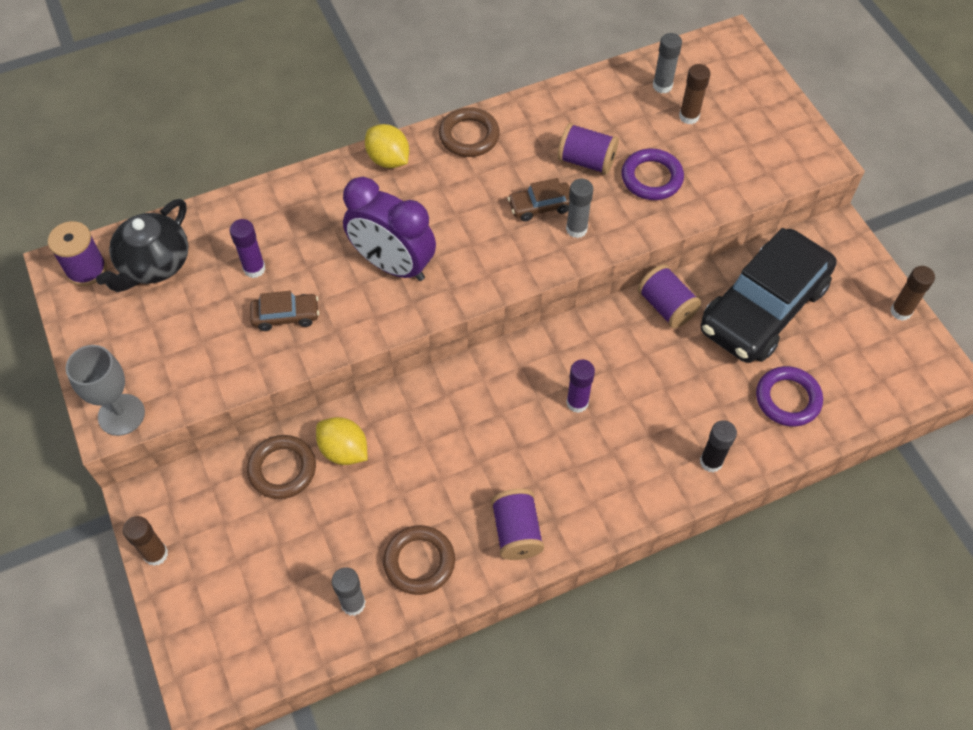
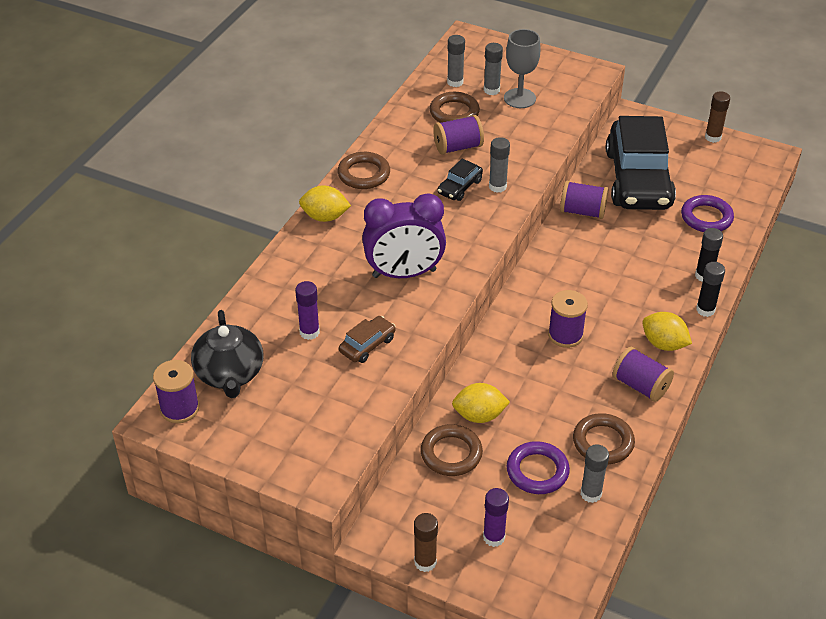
camera: 40 degrees left, 15 degrees down
grey goblet [66,345,145,436] -> grey goblet moved to [504,29,541,108]
brown car [508,178,570,221] -> black car [438,159,483,201]
purple glue stick [566,360,595,413] -> purple glue stick moved to [483,488,509,547]
purple ring [622,148,684,200] -> purple ring moved to [507,441,570,494]
brown glue stick [679,64,711,124] -> grey glue stick [484,43,503,95]
none -> brown ring [430,92,480,123]
none -> purple spool [548,290,588,348]
none -> yellow lemon [642,312,692,351]
none -> black glue stick [696,262,725,317]

